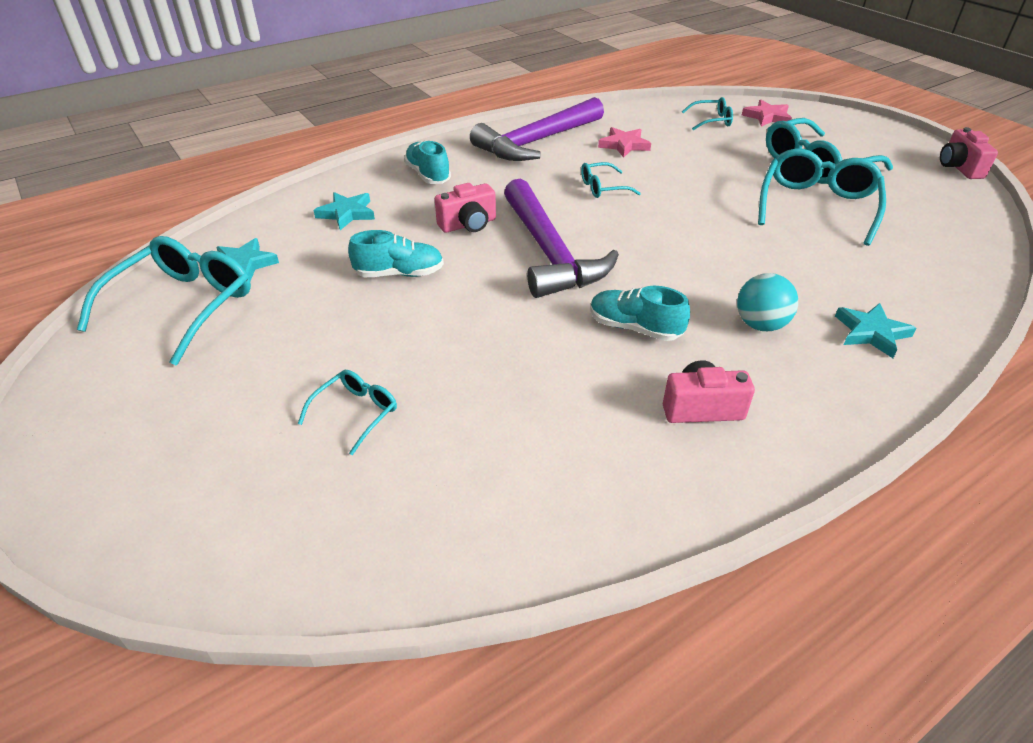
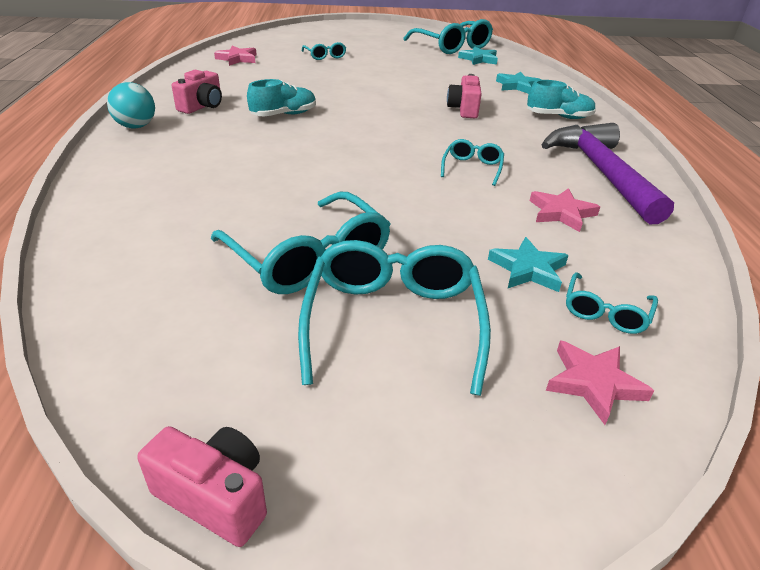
camera: 120 degrees right, 5 degrees down
turquoise shoe [348,230,444,277] -> none
purple hammer [504,179,619,298] -> none
turquoise ball [737,273,798,331] -> turquoise ball moved to [107,82,155,129]
turquoise star [835,303,916,358] -> turquoise star moved to [488,237,568,292]
none -> pink star [214,46,257,66]

